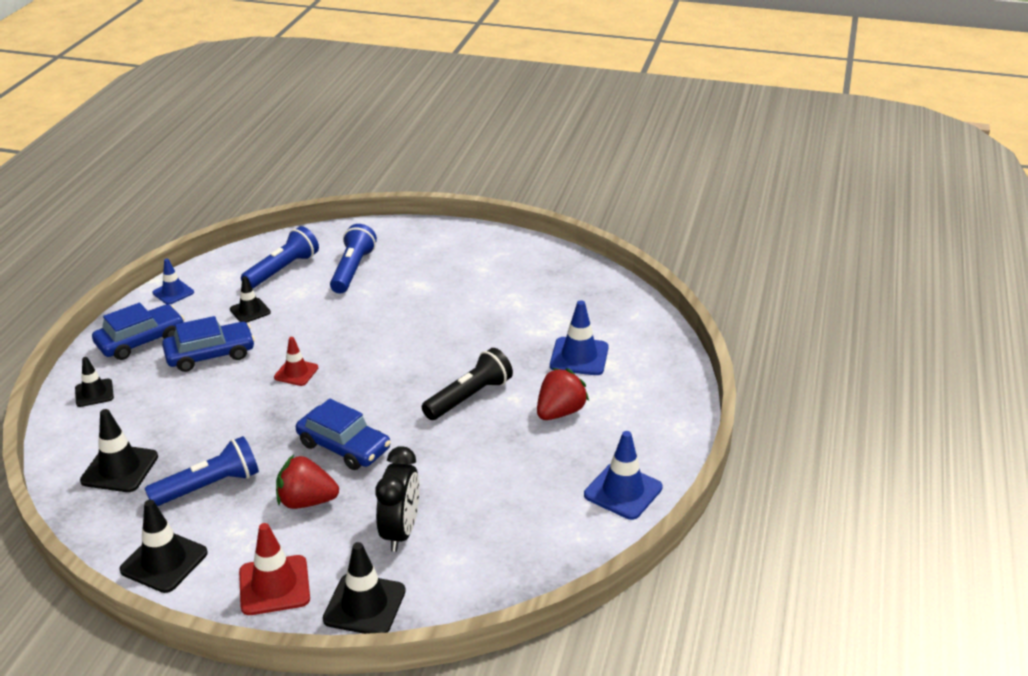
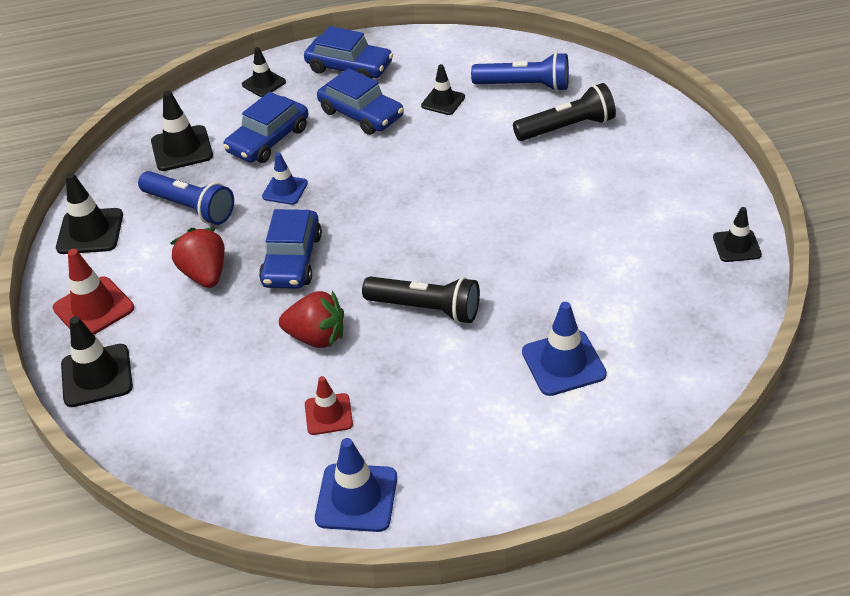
camera: 65 degrees right, 10 degrees up
blue traffic cone [152,259,194,305] -> blue traffic cone moved to [262,153,308,205]
red traffic cone [274,337,318,386] -> red traffic cone moved to [305,376,353,435]
blue flashlight [330,224,377,294] -> black flashlight [513,83,616,141]
black clock [375,446,420,552] -> none
red strawberry [537,368,589,420] -> red strawberry moved to [279,291,344,348]
none -> blue car [223,92,308,163]
none -> black traffic cone [713,207,762,262]

